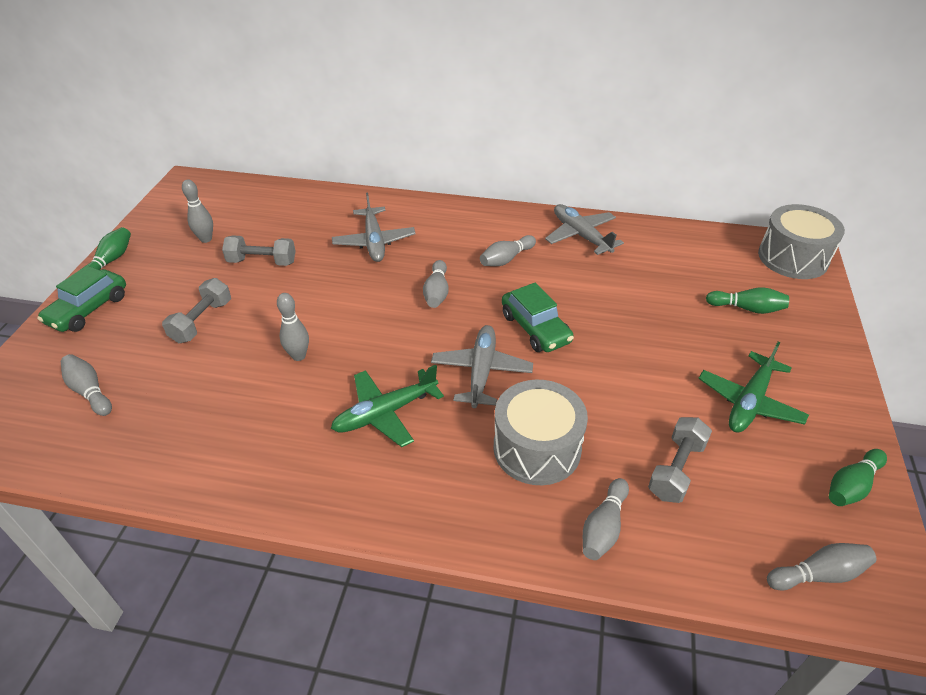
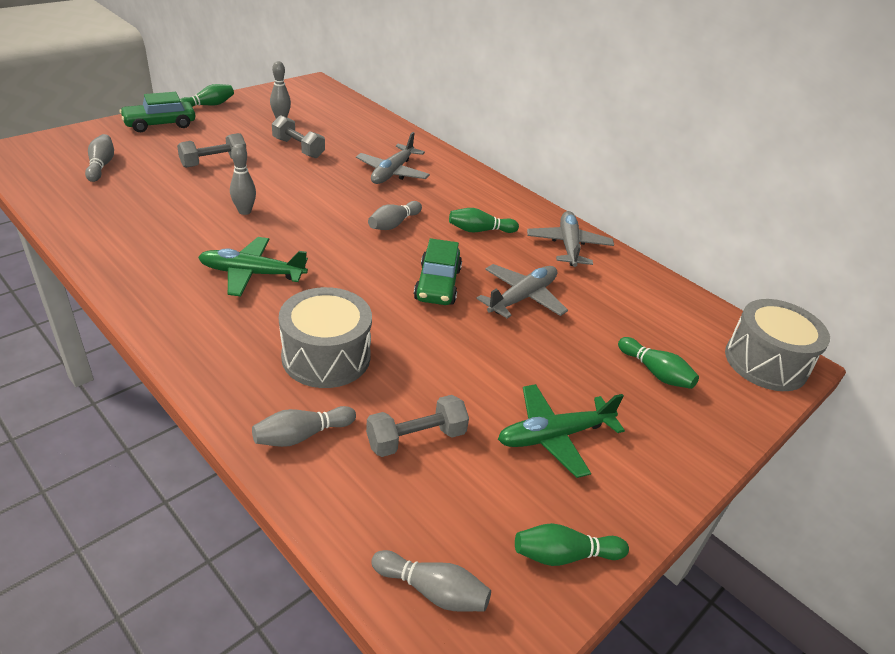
camera: 30 degrees right, 5 degrees down
grey plane [431,325,533,408] -> grey plane moved to [477,264,568,319]
grey bowling pin [480,235,536,266] -> green bowling pin [449,208,519,233]

